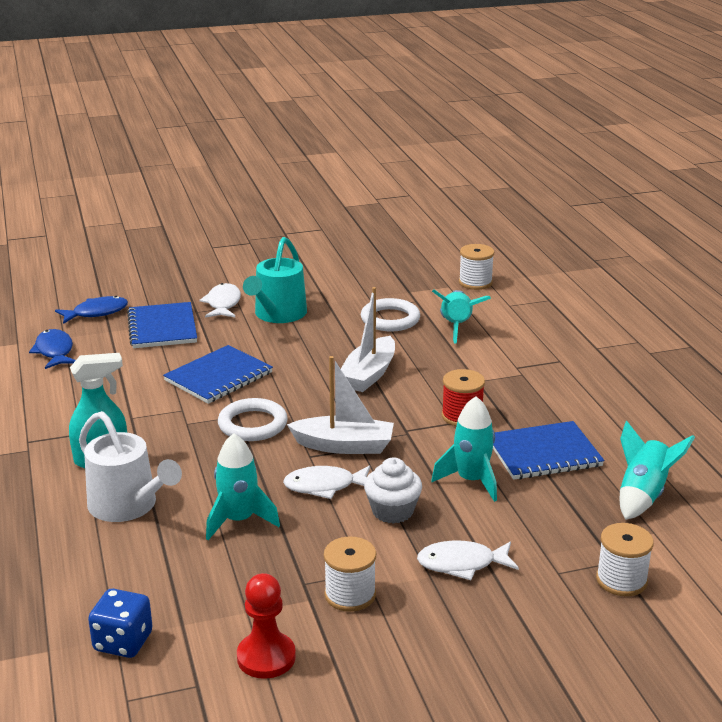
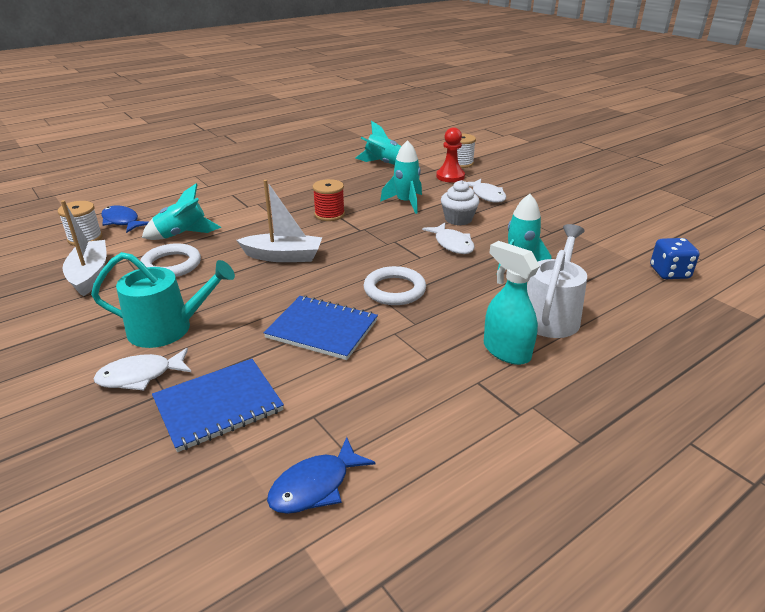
camera: 110 degrees left, 5 degrees up
blue fish [55,296,128,324] -> blue fish moved to [101,205,149,233]
red pawn [237,573,296,679] -> red pawn moved to [436,127,465,182]
white boat [287,356,394,454] -> white boat moved to [61,200,107,296]
white spool [324,537,376,612] -> none
blue notebook [493,421,604,480] -> none

